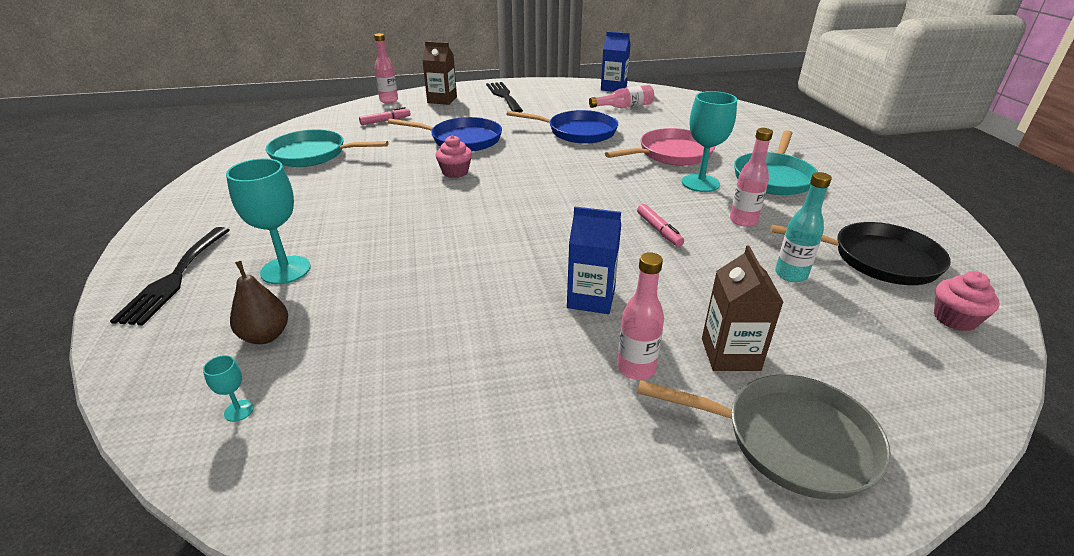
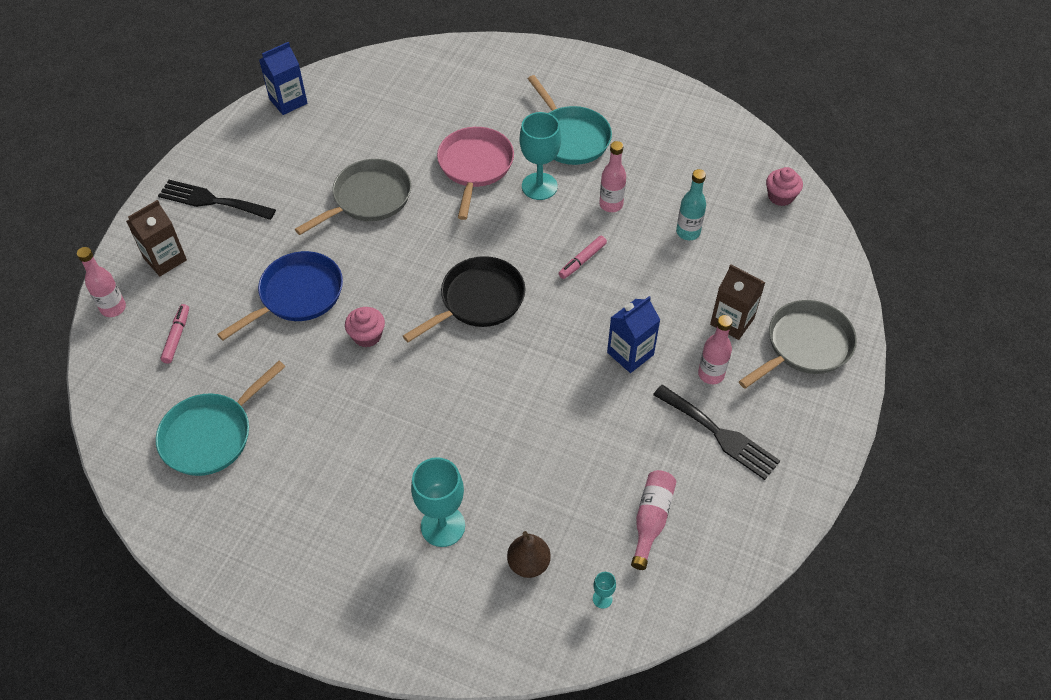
camera: 55 degrees left, 20 degrees up
black fork [110,227,230,325] -> black fork moved to [653,385,780,480]
blue pan [506,110,618,144] -> grey pan [295,159,411,235]
pink bottle [589,85,654,108] -> pink bottle moved to [631,470,676,570]
pink marker [637,204,684,247] -> pink marker turned 120 degrees clockwise [559,236,607,279]
black pan [770,222,951,285] -> black pan moved to [403,256,525,342]

